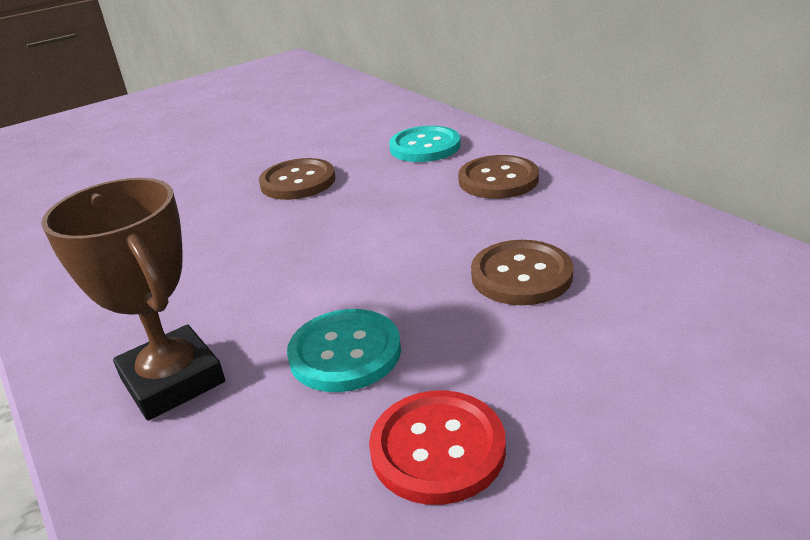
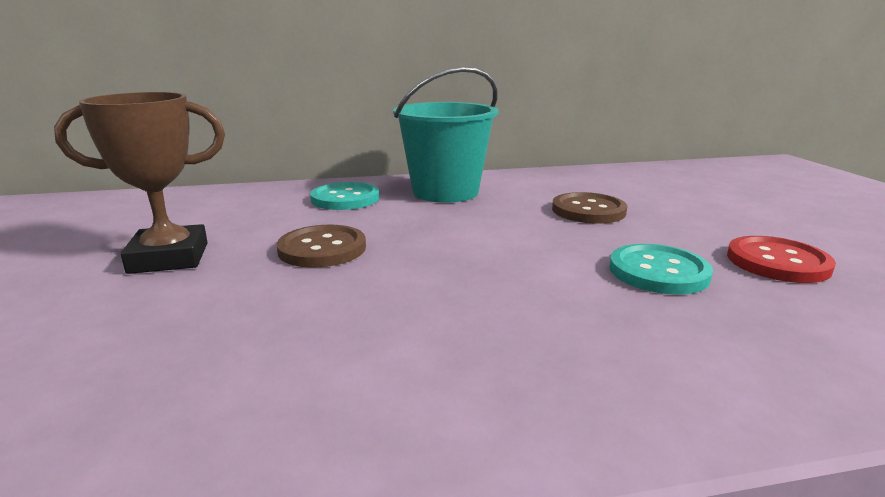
camera: 70 degrees left, 10 degrees down
brown trophy [41,178,225,421] -> brown trophy moved to [54,92,225,274]
brown button [458,155,539,199] -> turquoise bucket [393,67,498,203]

